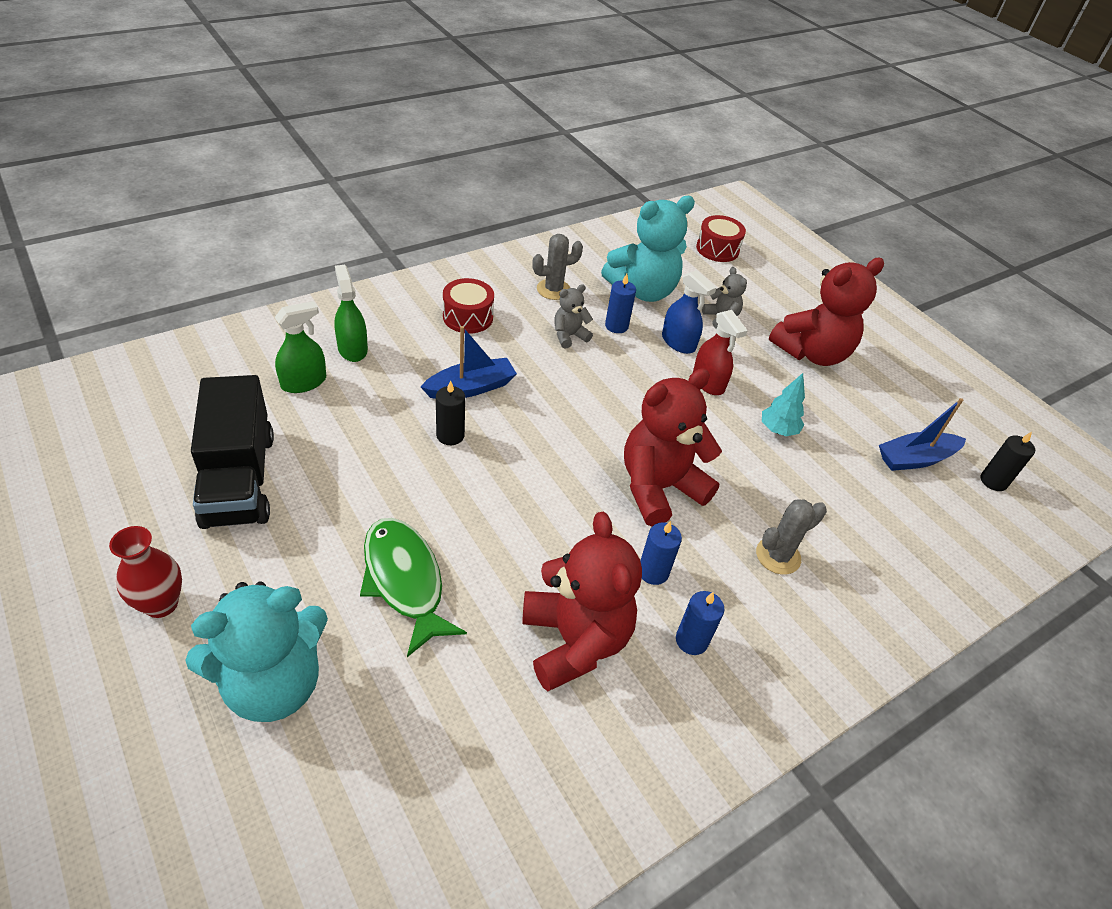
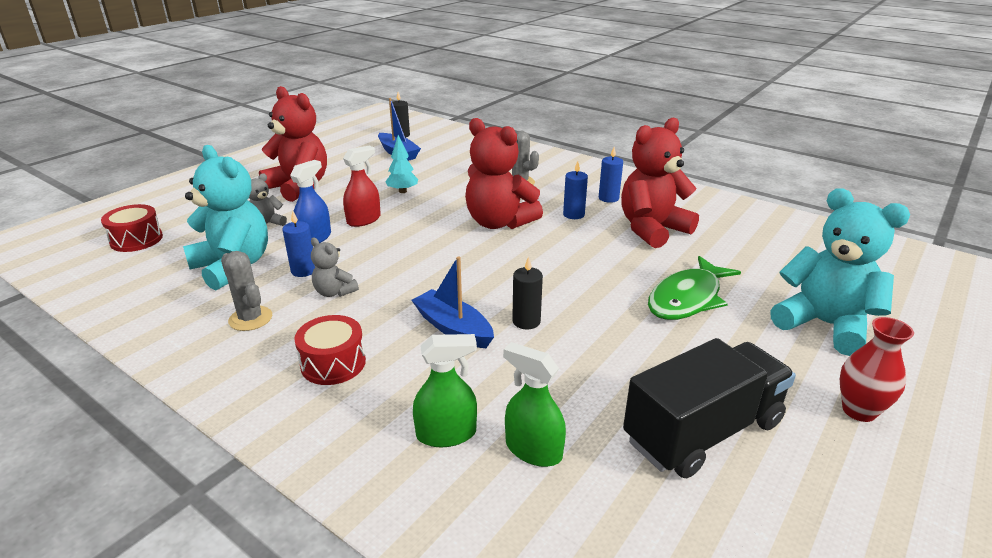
camera: 105 degrees left, 15 degrees down
green spray bottle [334,265,368,362] -> green spray bottle turned 150 degrees counterclockwise [413,334,477,447]

